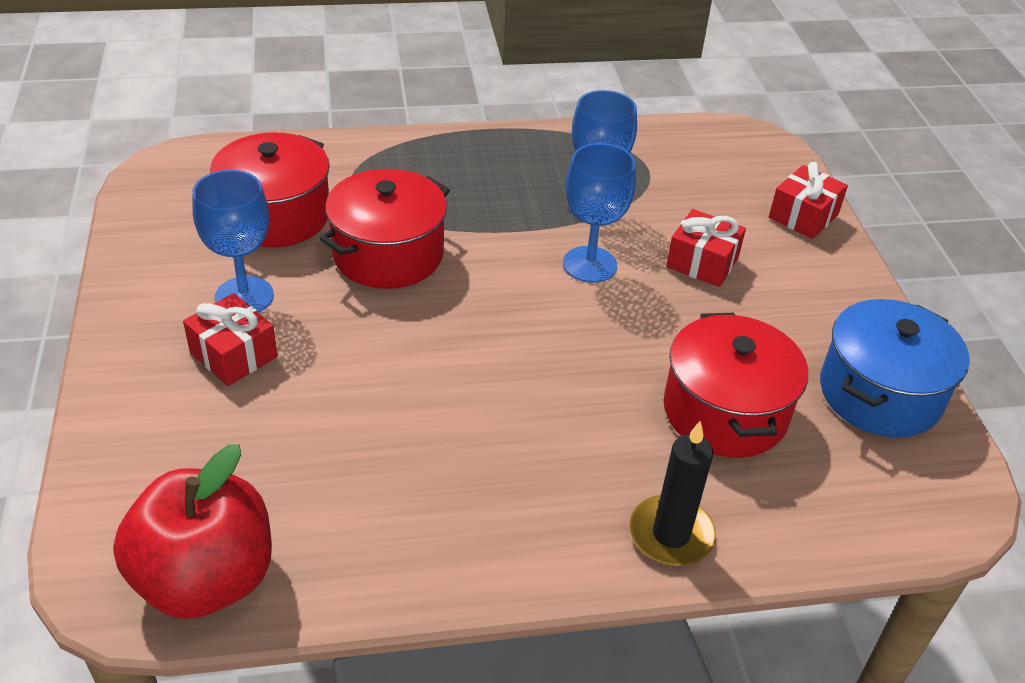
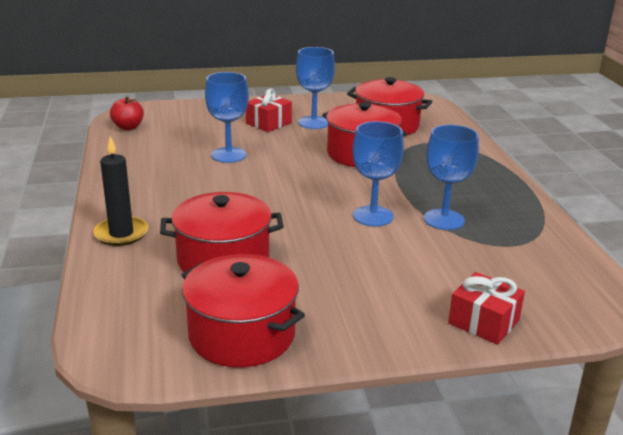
camera: 90 degrees right, 15 degrees down
red apple [113,444,272,619] -> red apple [110,96,144,130], size x0.51
red gift [666,209,746,287] -> none
blue pot [820,299,970,438] -> red pot [182,254,305,367]
none -> blue goblet [205,72,249,163]

